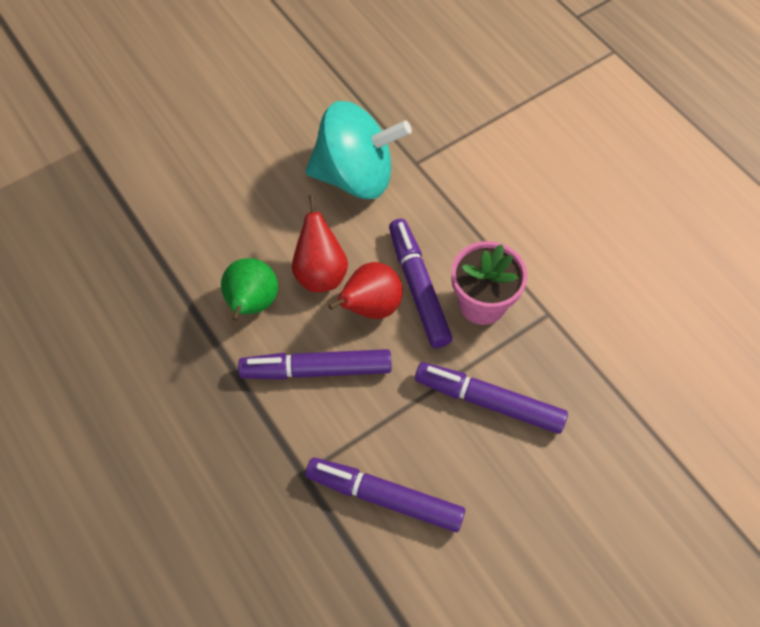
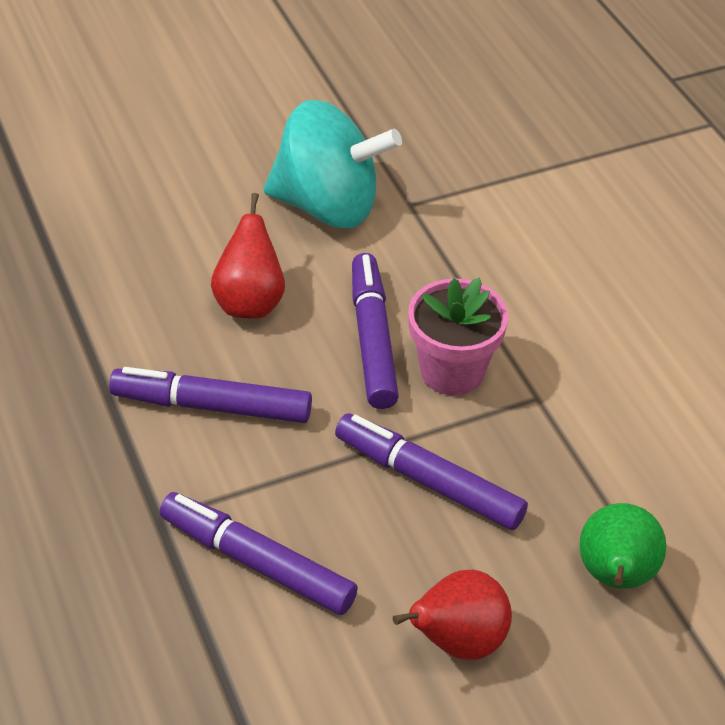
camera: 10 degrees right, 15 degrees down
green pear [221,258,278,321] -> green pear moved to [579,503,666,589]
red pear [328,262,403,319] -> red pear moved to [393,570,512,660]

